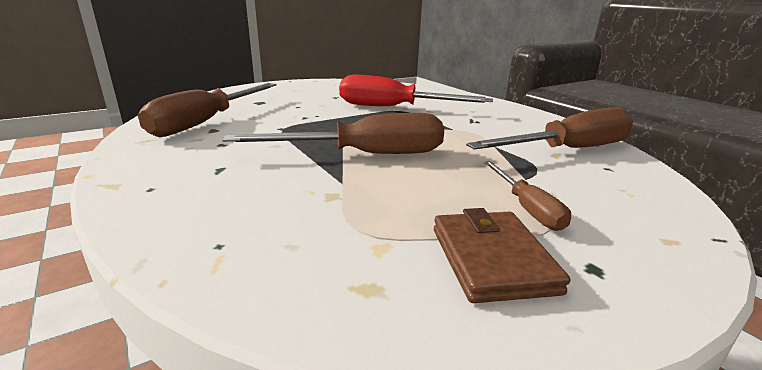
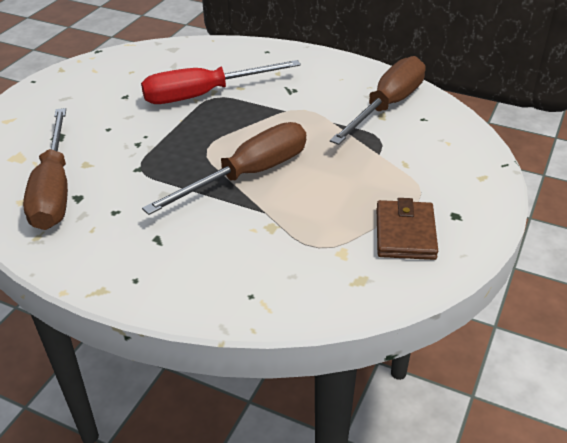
camera: 30 degrees left, 15 degrees up
brown wallet [434,208,570,303] -> brown wallet turned 45 degrees clockwise [377,198,438,260]
brown screwdriver [484,161,571,231] -> none

